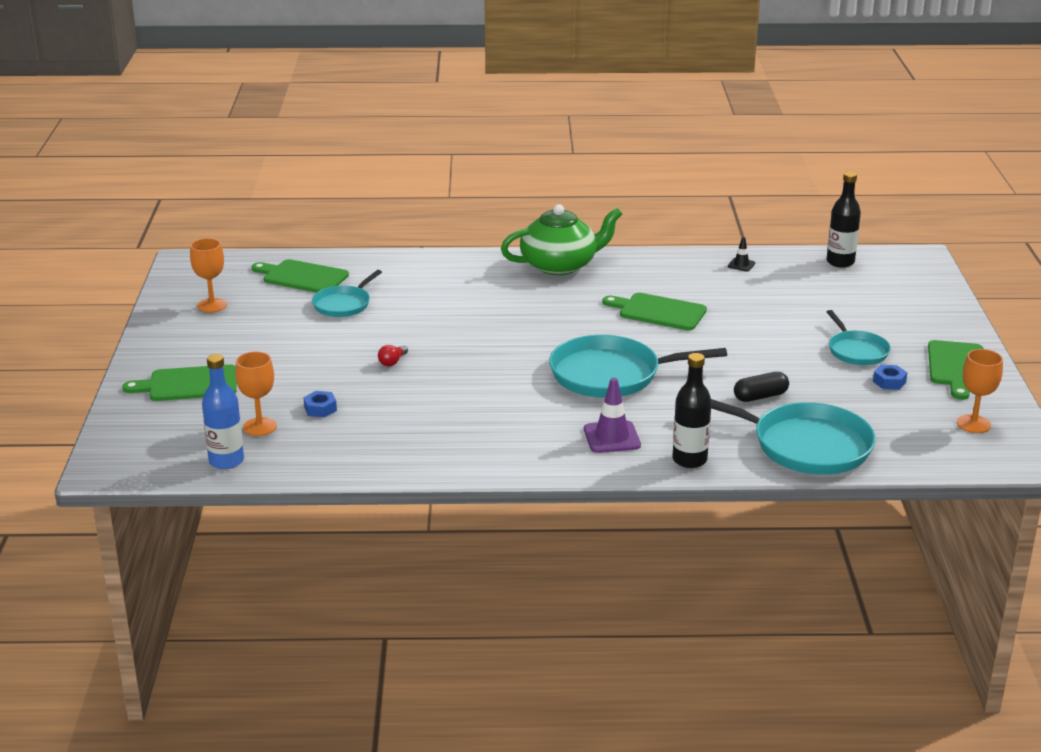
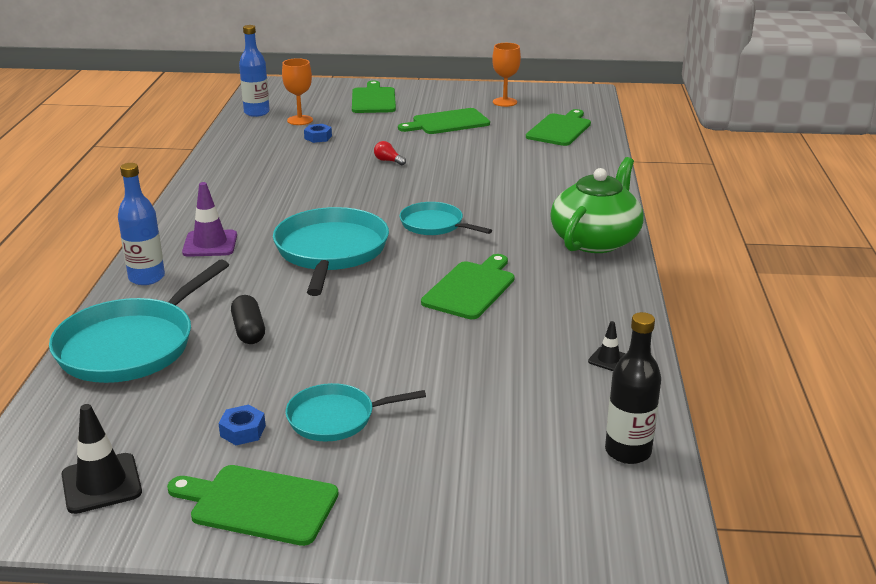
camera: 95 degrees right, 0 degrees up
turquoise pan [312,270,382,317] -> turquoise pan moved to [400,202,492,235]
green teapot [501,204,622,275] -> green teapot turned 135 degrees counterclockwise [550,157,644,253]
black bottle [672,353,712,468] -> blue bottle [118,163,165,285]
orange goblet [957,349,1003,433] -> black traffic cone [62,404,142,514]
none -> green cutting board [398,108,490,134]

